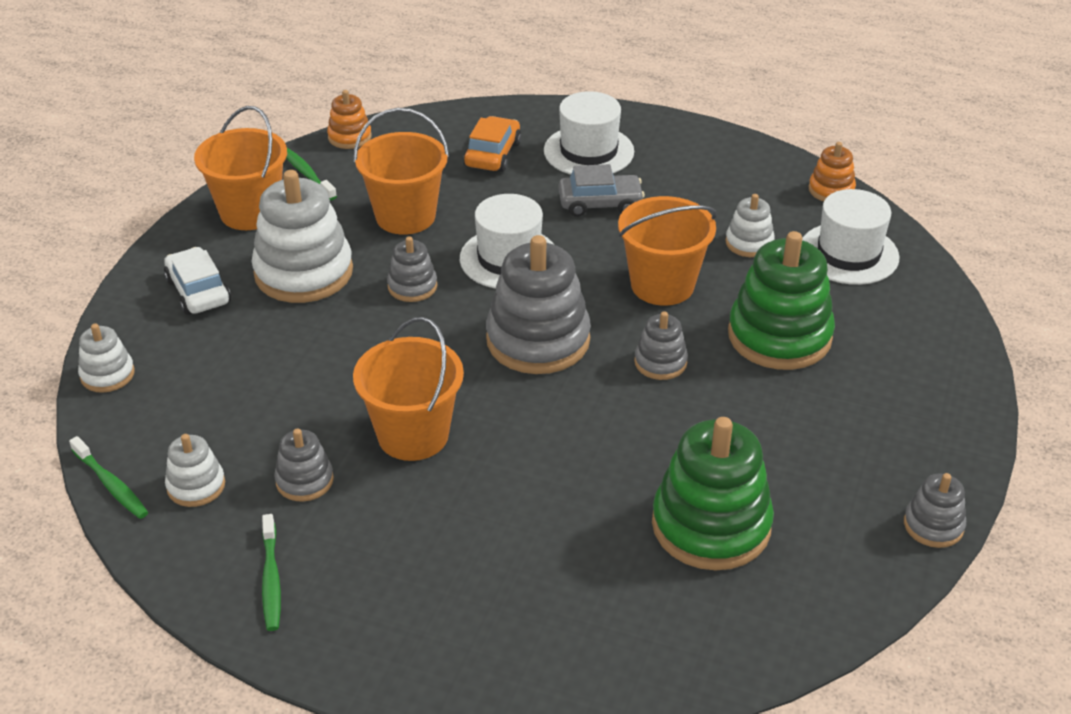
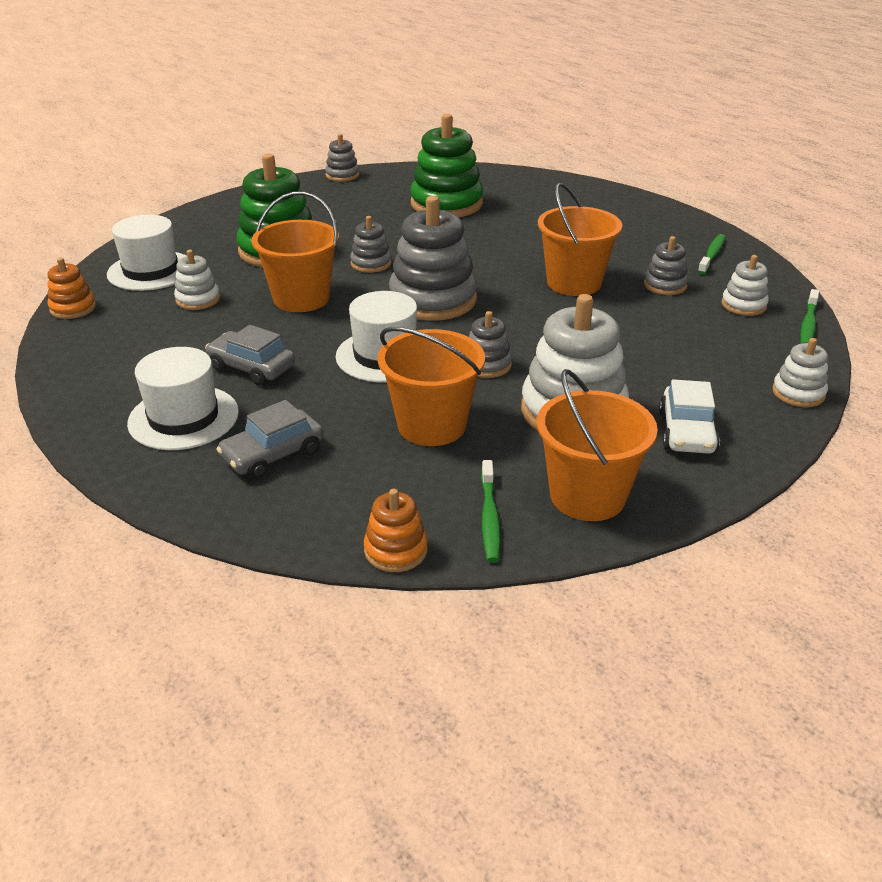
camera: 145 degrees left, 5 degrees down
green toothbrush [69,436,148,519] -> green toothbrush turned 150 degrees counterclockwise [800,289,819,343]
orange car [463,116,521,172] -> grey car [216,400,323,479]

